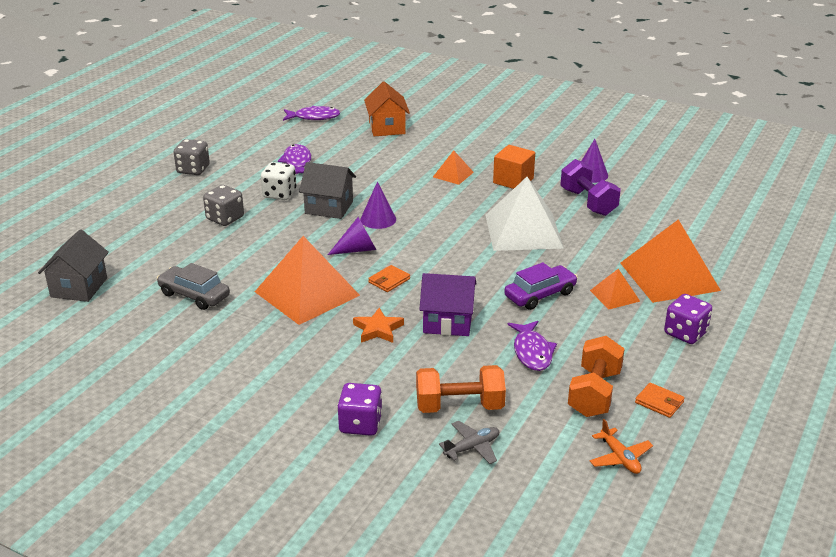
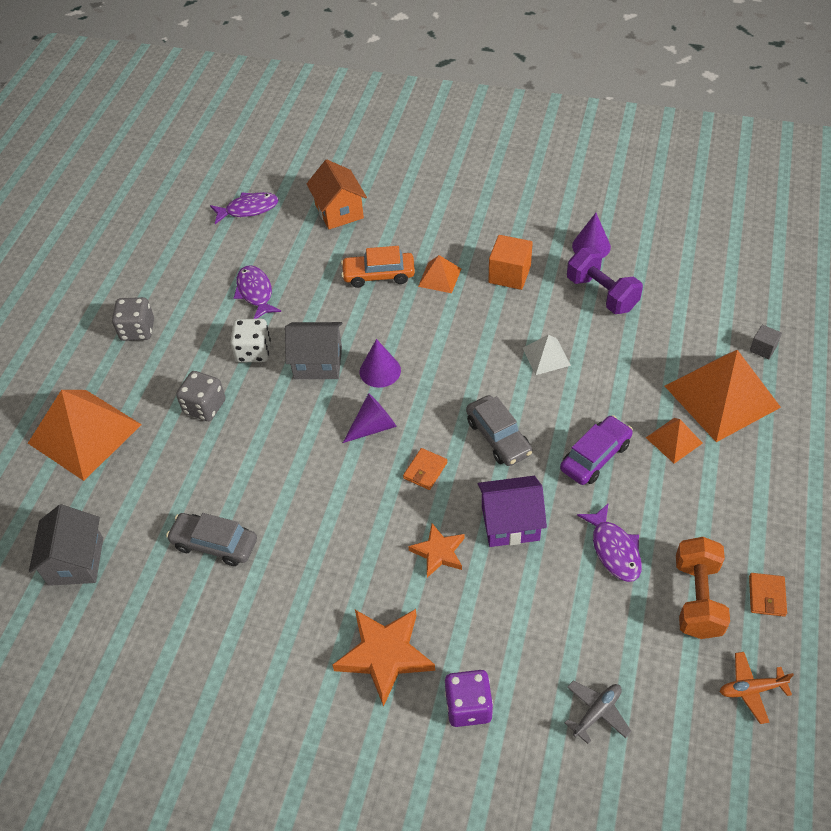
camera: 10 degrees left, 20 degrees up
orange pyramid [255,236,360,325] -> orange pyramid moved to [28,390,142,481]
orange dumbbell [416,365,506,413] -> none
white pyramid [485,177,564,251] -> white pyramid [523,335,571,375], size x0.48
orange plane [590,419,653,474] -> orange plane turned 120 degrees clockwise [720,652,794,724]
orange wallet [635,383,685,418] -> orange wallet turned 75 degrees clockwise [749,573,787,617]
purple dice [664,294,712,344] -> none
none -> orange star [332,609,435,707]
none -> orange car [341,246,415,288]
none -> grey car [466,395,532,466]
none -> grey cube [749,325,782,359]

